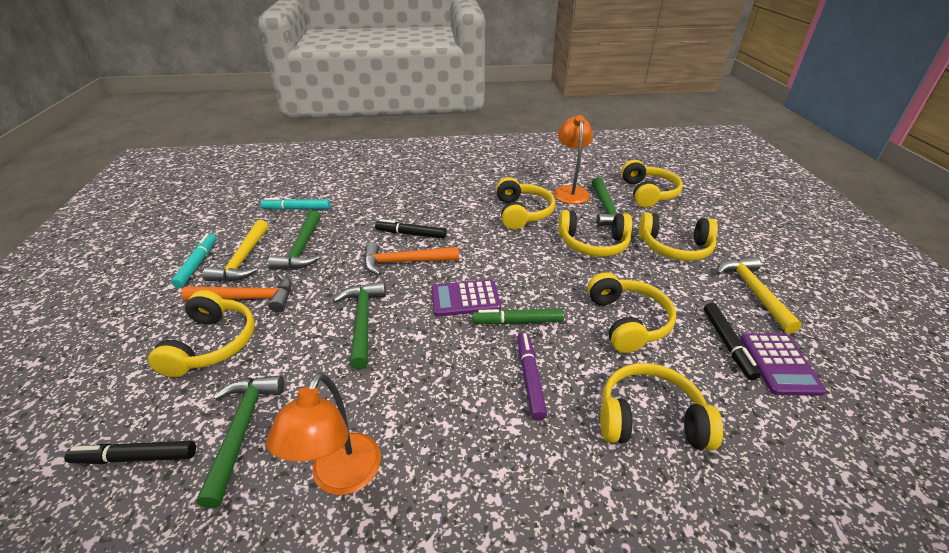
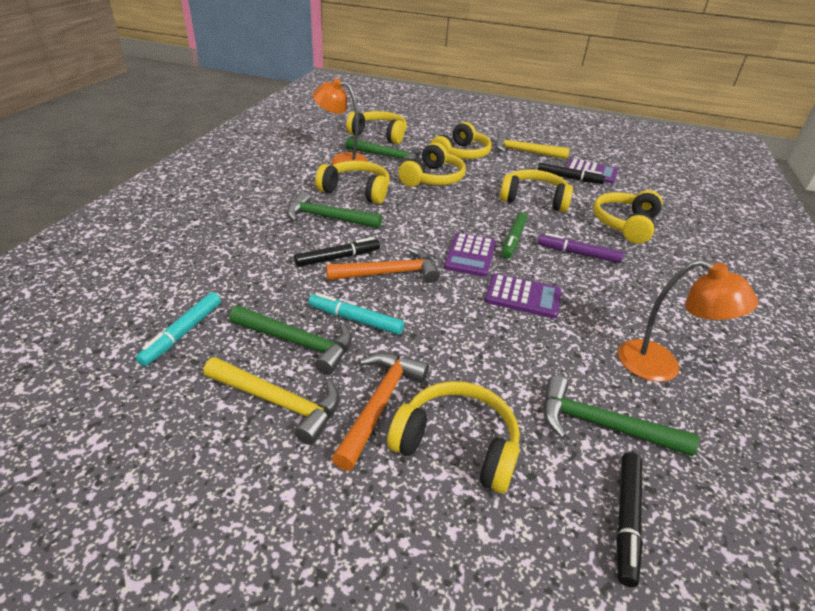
camera: 70 degrees left, 0 degrees up
turquoise marker [171,233,216,288] -> turquoise marker moved to [308,293,404,335]
green hammer [333,282,386,370] -> green hammer moved to [287,192,382,228]
orange hammer [364,242,459,276] -> orange hammer turned 120 degrees counterclockwise [326,247,440,283]
black marker [375,219,447,239] -> black marker turned 150 degrees counterclockwise [294,237,380,267]
none -> purple calculator [485,273,562,319]

